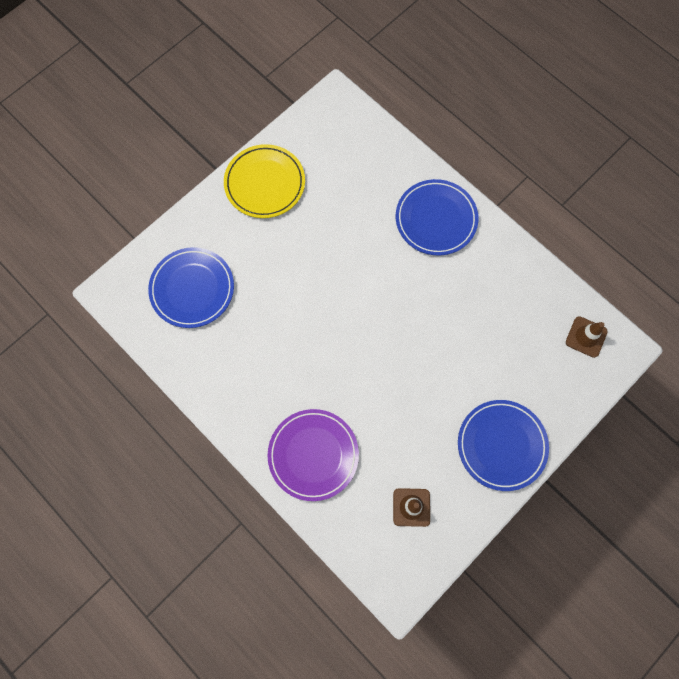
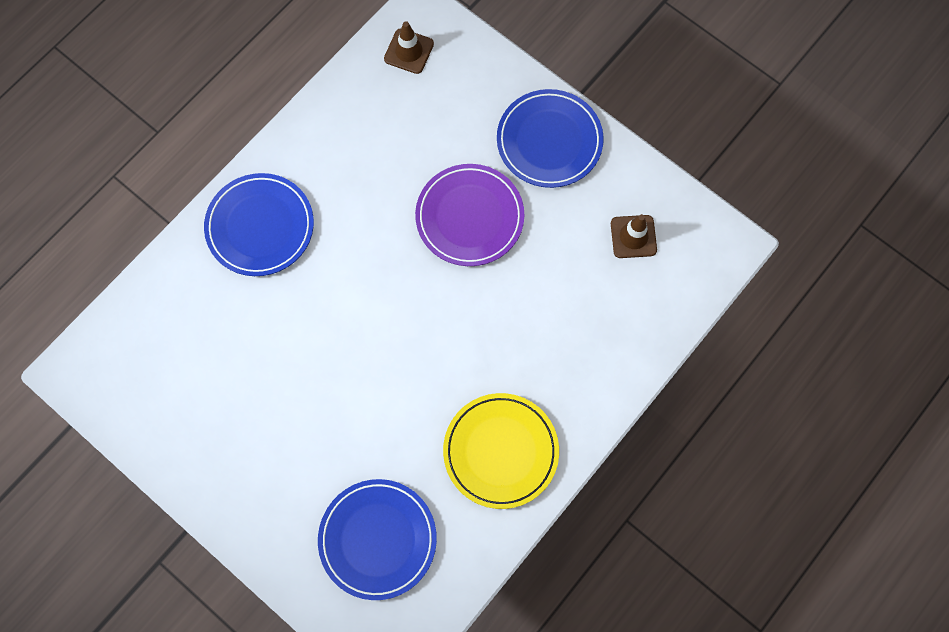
camera: 95 degrees left, 0 degrees up
yellow plate [224,144,305,218] -> yellow plate moved to [443,393,559,509]
purple plate [268,409,359,501] -> purple plate moved to [415,164,524,266]

